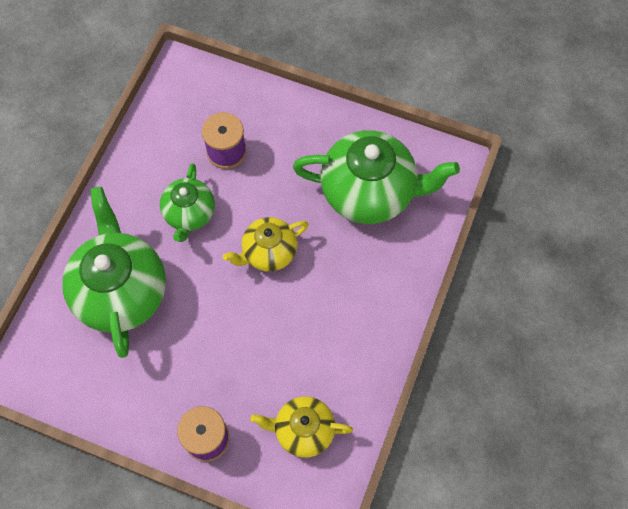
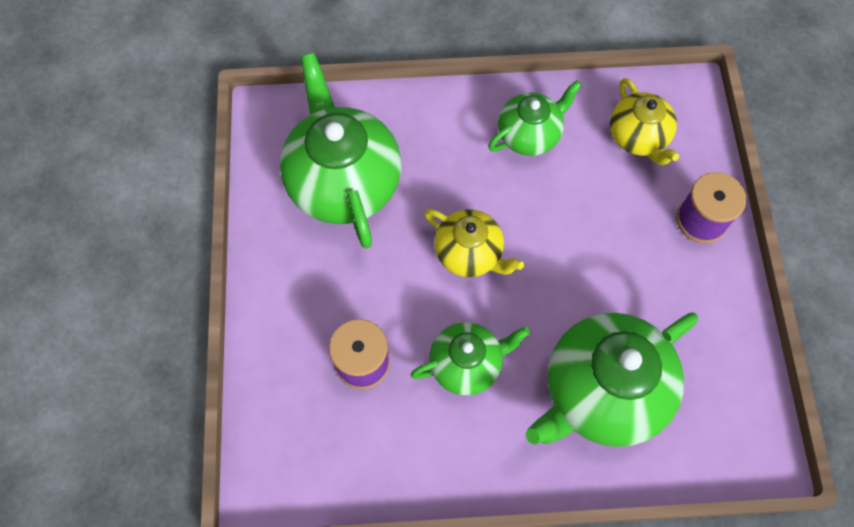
camera: 115 degrees left, 0 degrees up
none -> green teapot [488,80,582,156]

